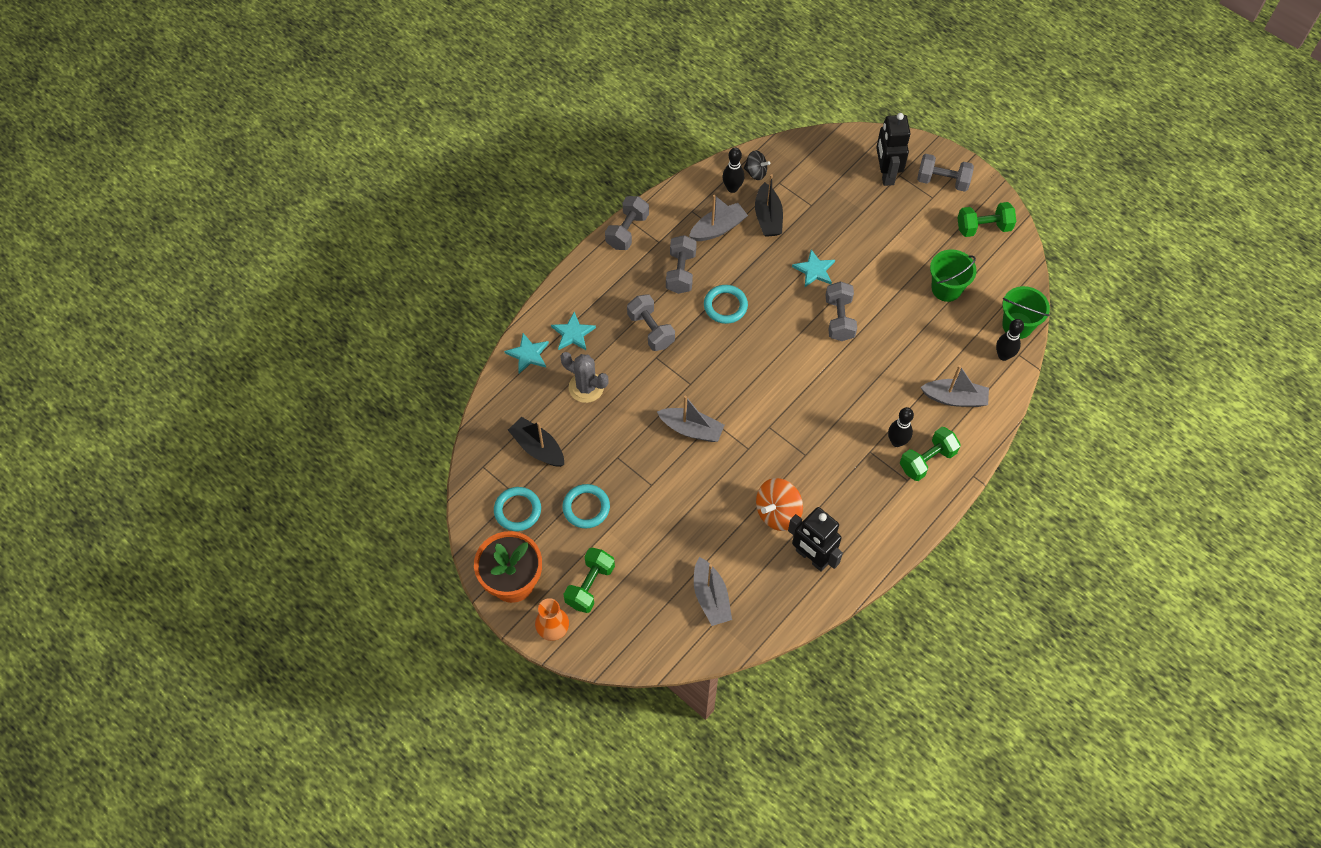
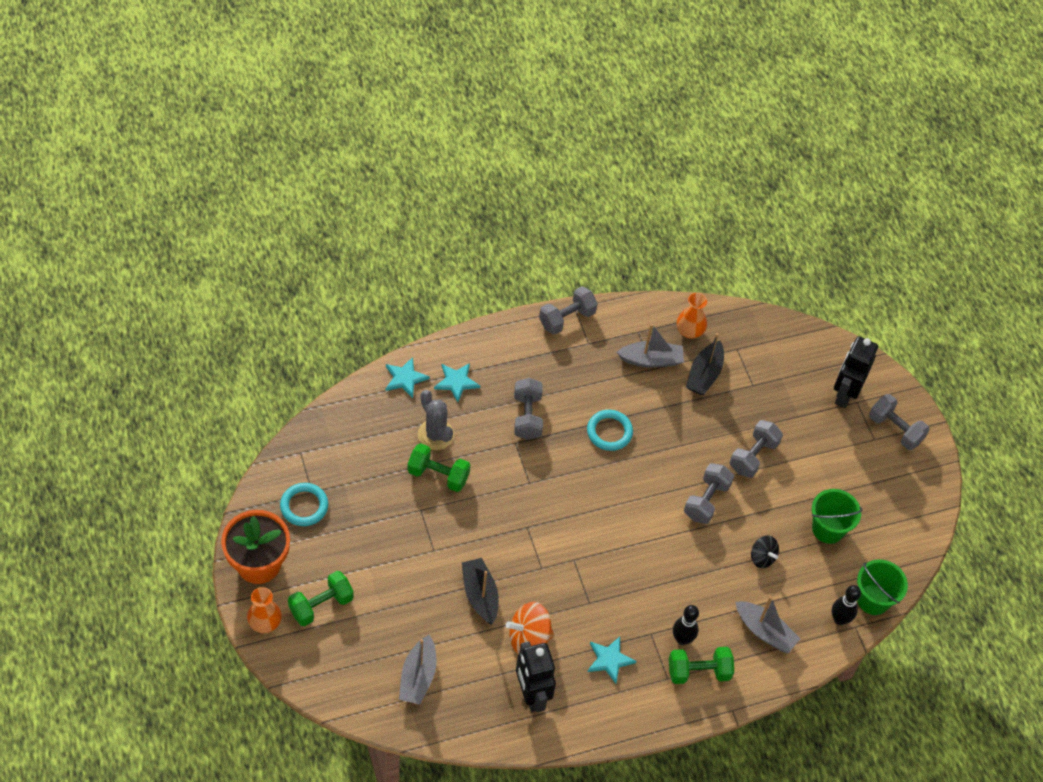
camera: 25 degrees right, 5 degrees down
black boat [508,417,564,467] -> black boat moved to [462,558,499,624]
turquoise ring [562,484,610,529] -> none
grey boat [657,396,724,442] -> none
grey dumbbell [666,235,697,294] -> grey dumbbell moved to [730,420,783,478]
black bowling pin [722,148,744,193] -> orange vase [677,293,707,339]
black spinning top [744,151,771,180] -> black spinning top moved to [751,536,779,568]
turquoise star [792,249,835,287] -> turquoise star moved to [587,637,636,684]
green dumbbell [957,202,1016,237] -> green dumbbell moved to [408,443,470,492]

